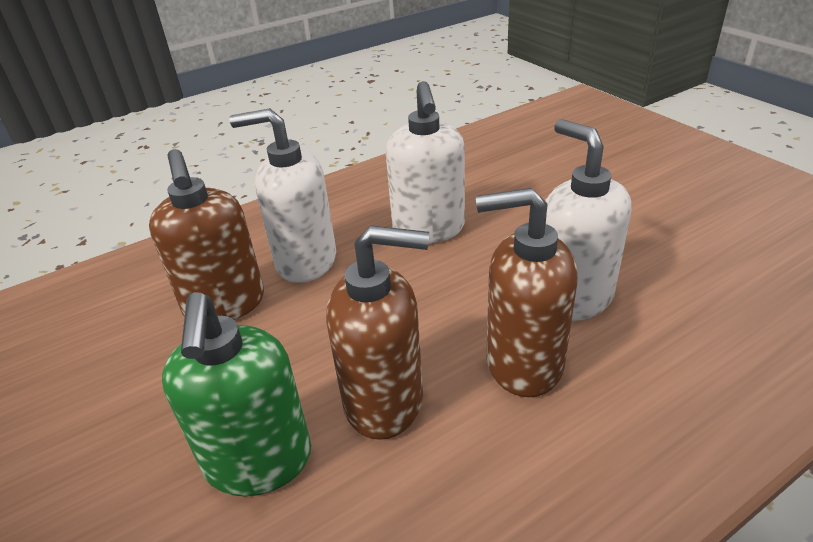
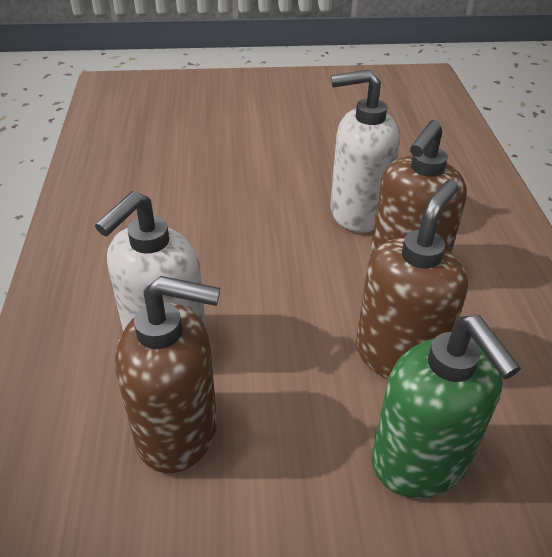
camera: 65 degrees left, 5 degrees up
green soap dispenser [162,292,311,496] -> green soap dispenser turned 45 degrees clockwise [371,315,521,498]
white soap dispenser [386,81,465,243] -> none

